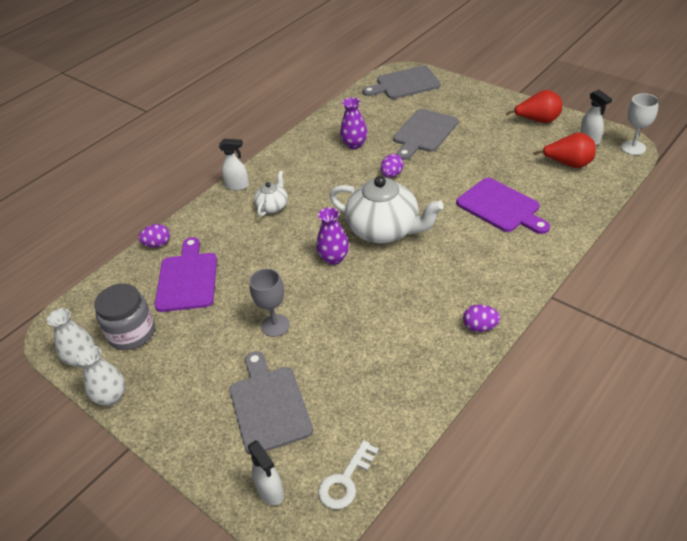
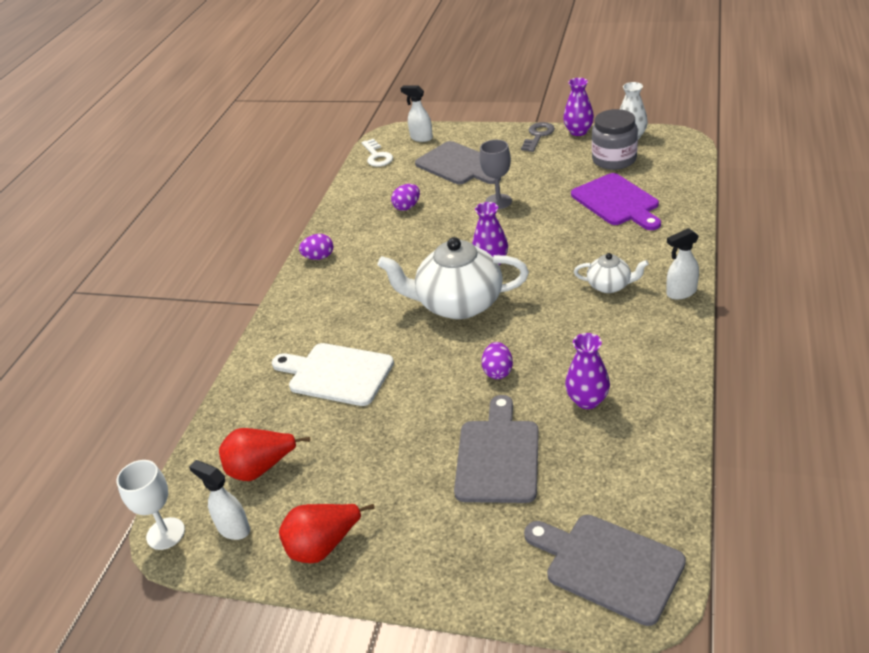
camera: 155 degrees right, 5 degrees down
white vase [76,346,125,406] -> purple vase [563,78,594,136]
purple egg [138,224,170,247] -> purple egg moved to [391,184,420,211]
white teapot [254,171,288,217] -> white teapot turned 75 degrees counterclockwise [574,253,649,293]
white key [318,440,379,509] -> white key turned 150 degrees clockwise [362,139,393,167]
grey cutting board [362,66,441,99] -> grey cutting board turned 105 degrees counterclockwise [524,515,686,626]
purple cutting board [456,178,550,234] -> white cutting board [272,343,394,406]
none -> grey key [521,122,555,152]

